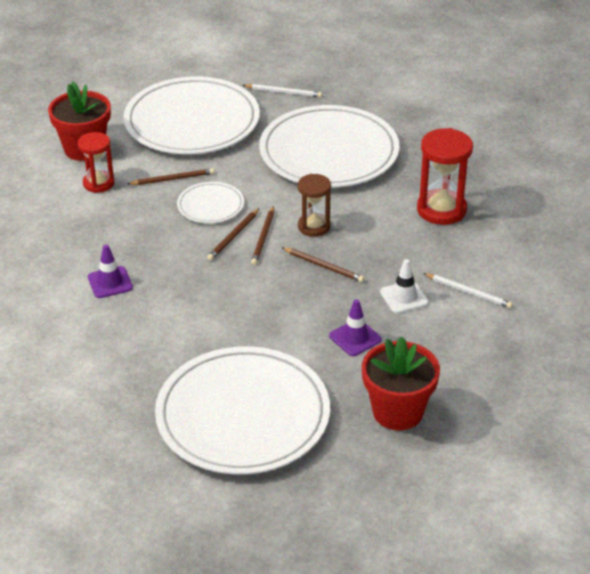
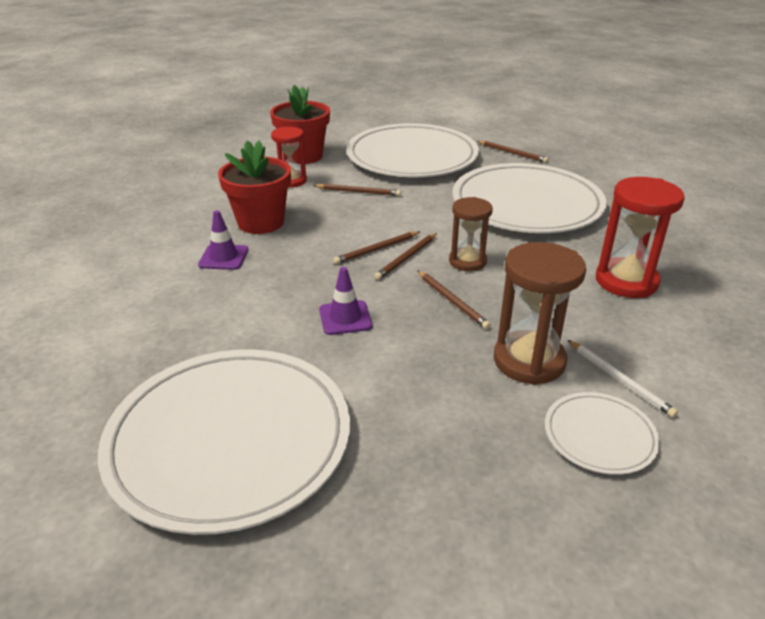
camera: 25 degrees right, 5 degrees down
white plate [177,182,244,223] -> white plate moved to [545,392,660,475]
white pencil [243,84,322,97] -> brown pencil [477,141,549,163]
purple traffic cone [329,299,382,356] -> purple traffic cone moved to [319,267,372,335]
red flower pot [362,336,440,430] -> red flower pot moved to [218,140,291,234]
white traffic cone [380,259,429,314] -> brown hourglass [494,242,586,385]

